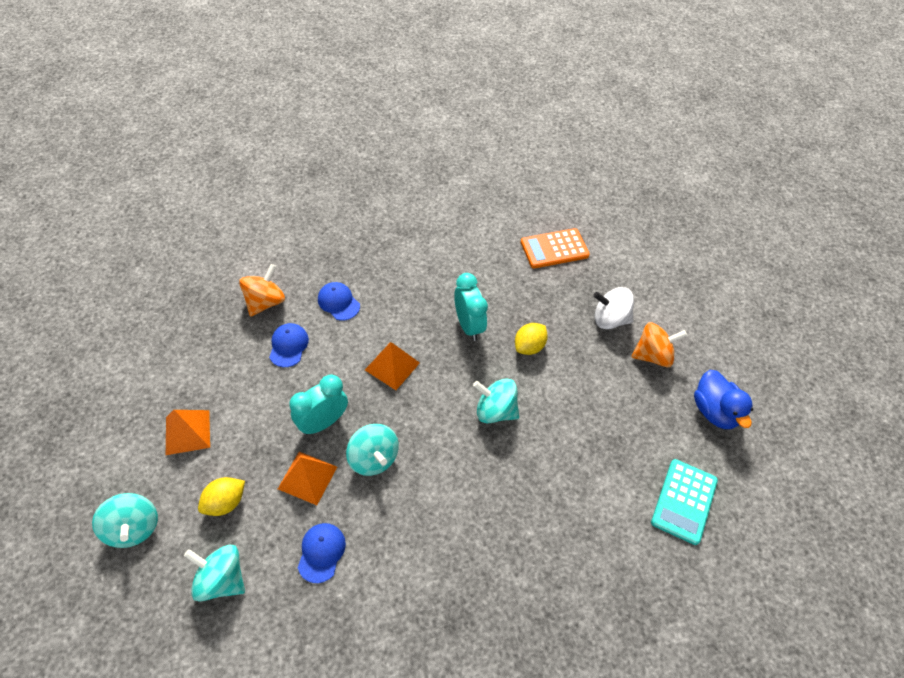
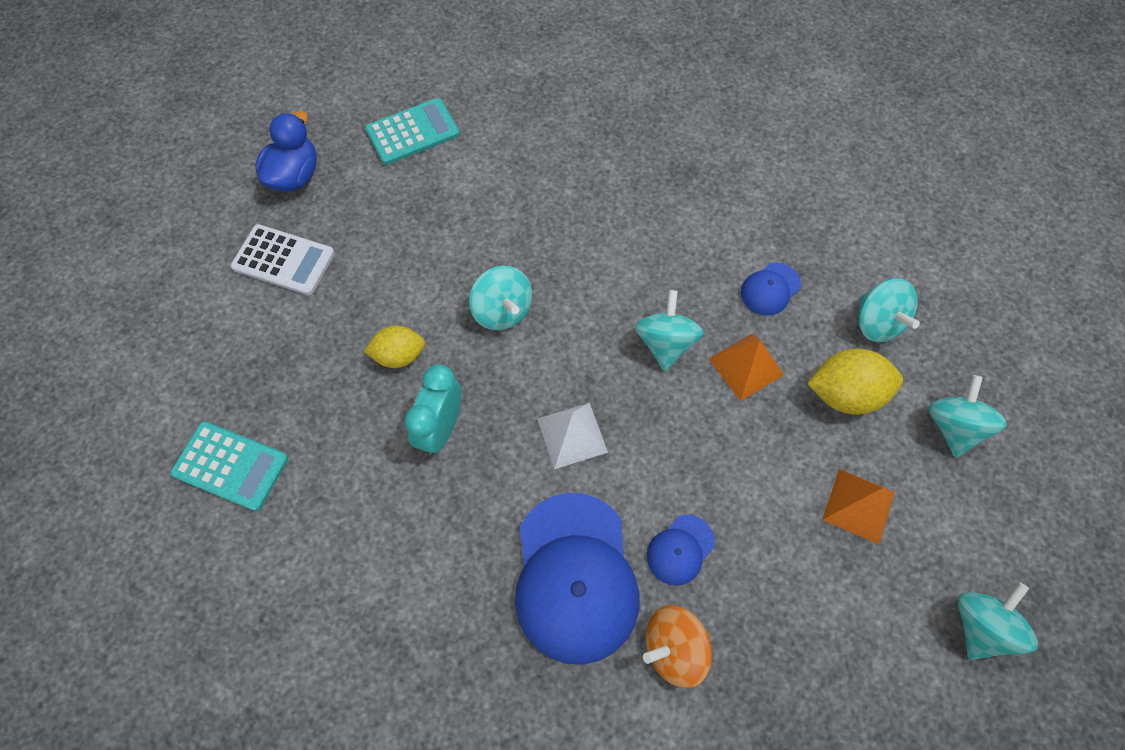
camera: 140 degrees left, 10 degrees up
yellow lemon [198,477,245,516] -> yellow lemon [807,348,903,415], size x1.51
turquoise clock [289,375,348,435] -> none
blue cap [318,282,360,321] -> blue cap [515,493,639,665], size x2.18
orange pyramid [365,342,420,390] -> white pyramid [537,403,608,469]
orange calculator [521,228,590,269] -> turquoise calculator [170,421,288,511]
white spinning top [593,287,634,329] -> none
orange spinning top [631,322,688,367] -> white calculator [231,224,335,295]
none -> turquoise spinning top [958,582,1038,660]

